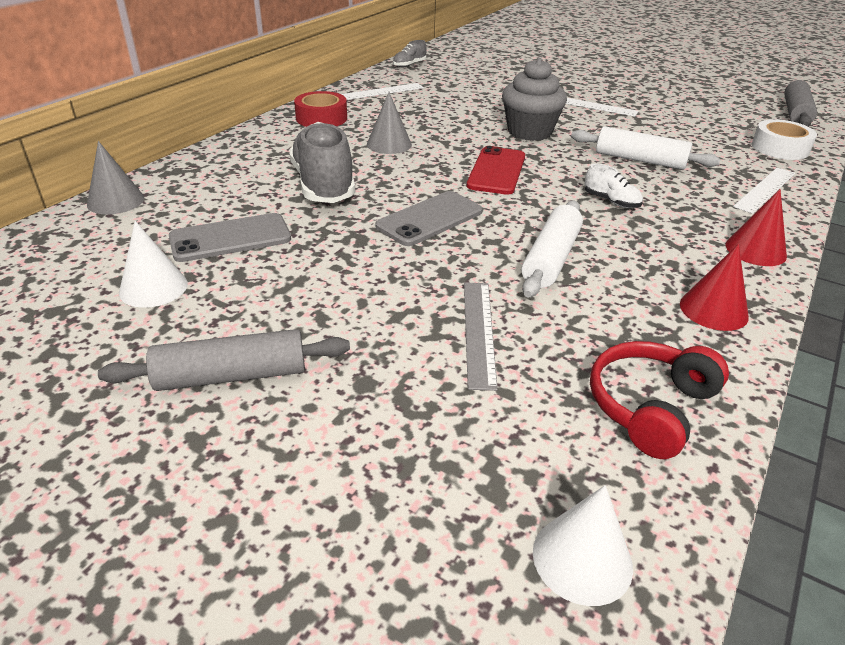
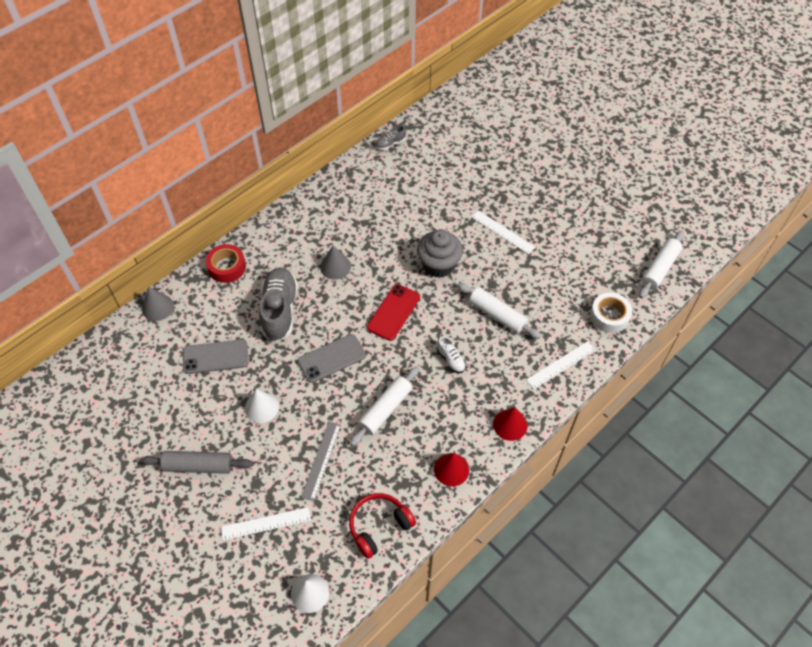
camera: 15 degrees right, 20 degrees up
white cone [119,221,188,308] -> white cone moved to [245,389,279,423]
red tape [294,91,347,127] -> red tape moved to [206,244,246,283]
white ruler [341,83,424,100] -> white ruler moved to [221,507,311,540]
grey rolling pin [784,80,817,126] -> white rolling pin [639,231,684,298]

